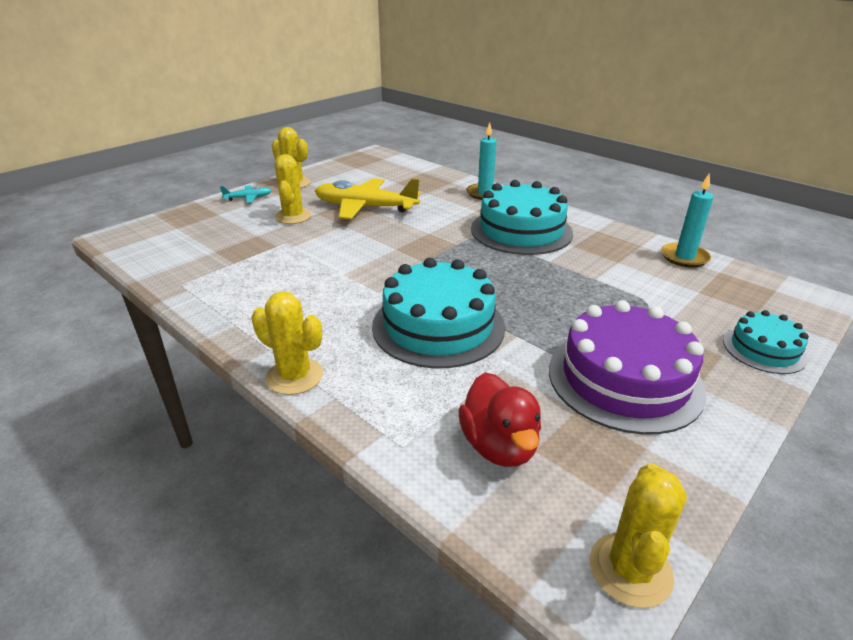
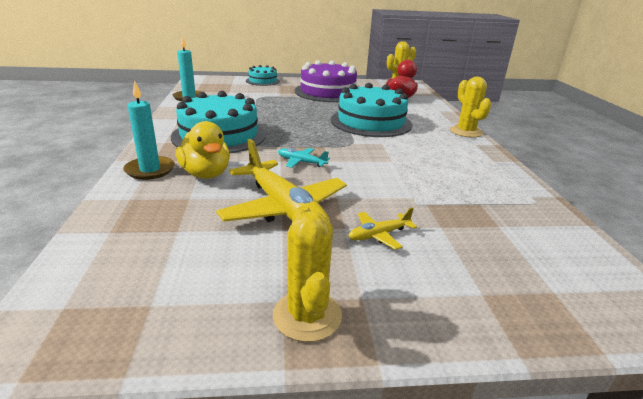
camera: 140 degrees left, 5 degrees down
turquoise plane [220,185,271,203] -> turquoise plane moved to [278,148,330,168]
yellow cactus [275,154,312,224] -> yellow plane [348,207,417,250]
none -> yellow duck [176,121,230,179]

